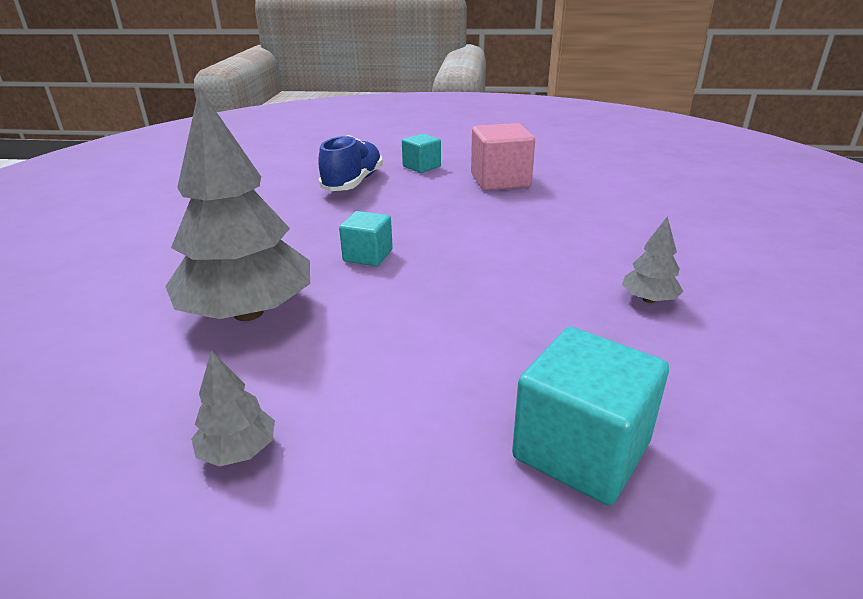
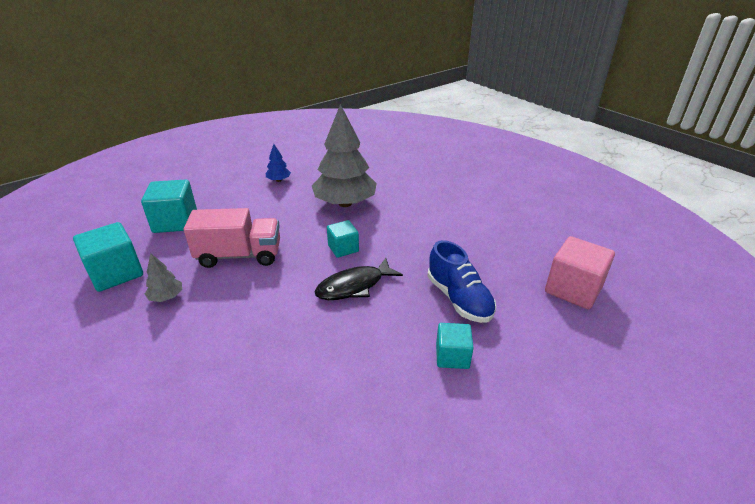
camera: 135 degrees right, 5 degrees up
grey tree [191,350,275,467] -> blue tree [266,144,291,182]
pink cube [471,123,535,191] -> pink cube moved to [545,236,615,309]
none -> turquoise cube [73,222,143,292]
none -> pink truck [184,208,280,268]
none -> black fish [315,258,403,300]

